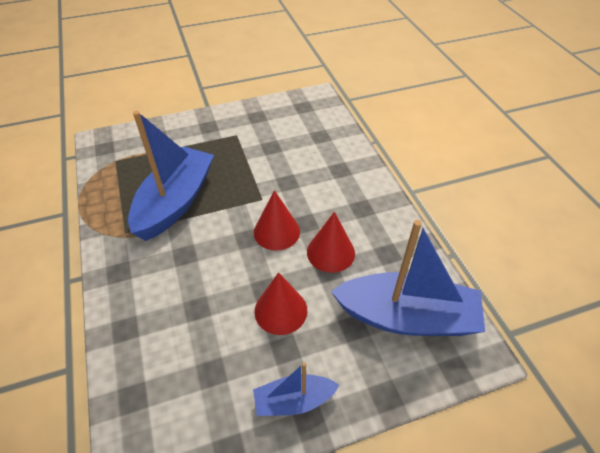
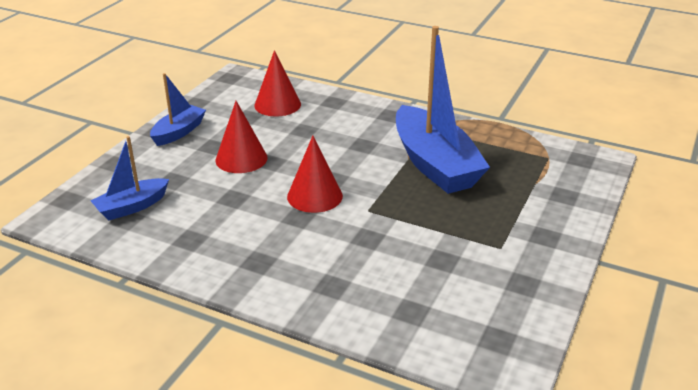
camera: 135 degrees right, 15 degrees down
red cone [307,212,355,273] -> red cone moved to [255,50,301,117]
blue boat [331,220,485,336] -> blue boat [91,136,169,220], size x0.52

